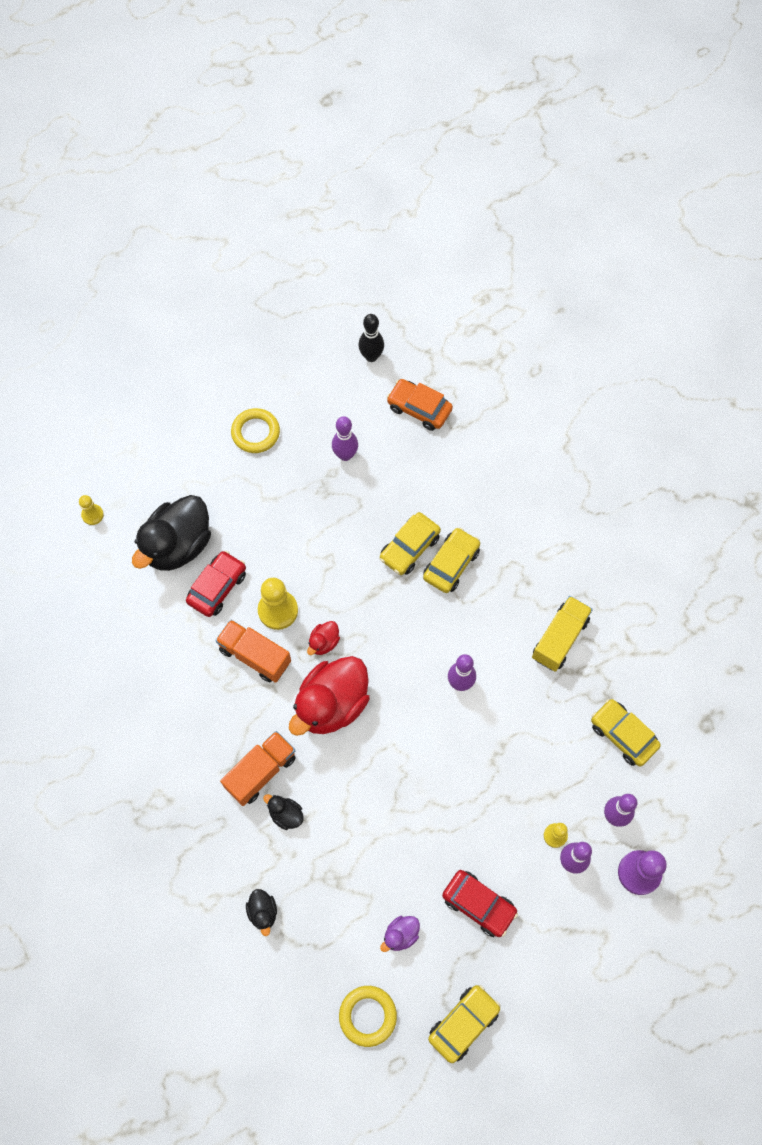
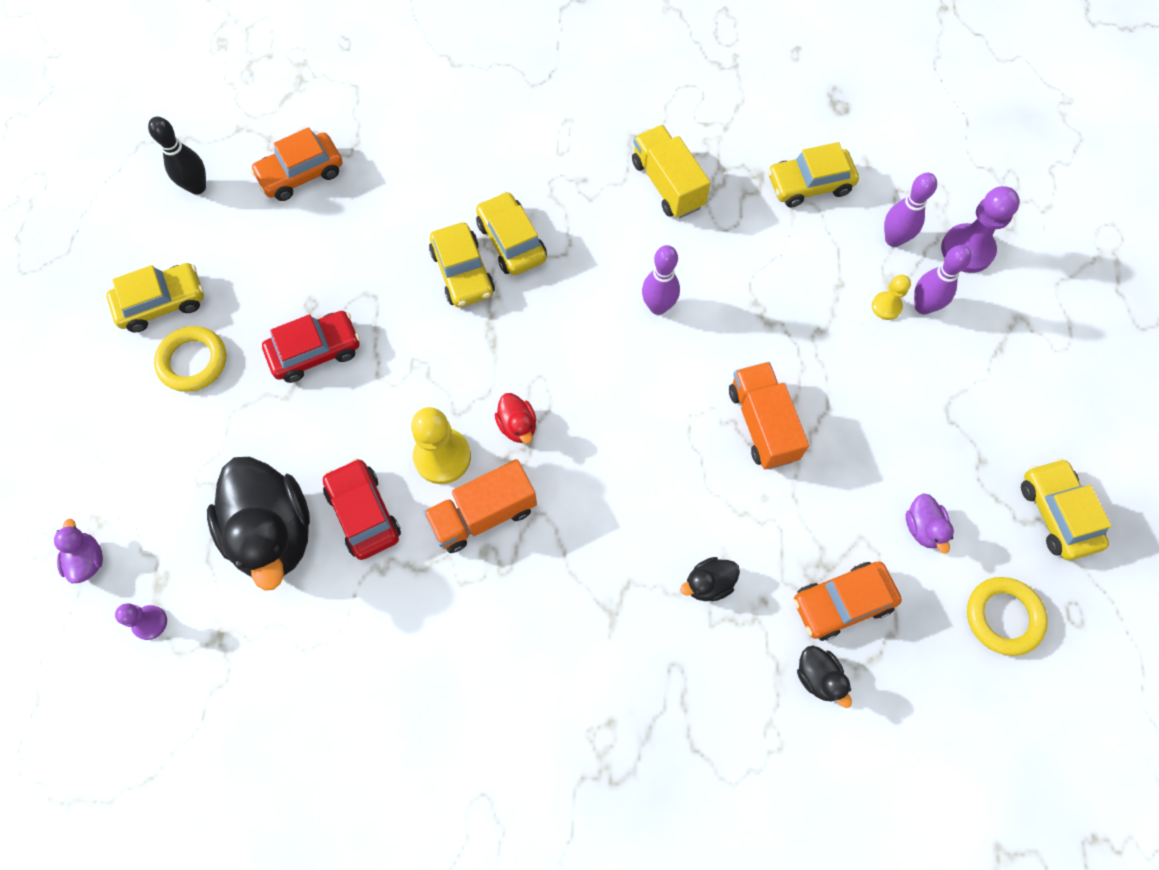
camera: 60 degrees left, 0 degrees up
yellow pawn [79,495,104,525] -> purple pawn [115,603,167,640]
orange truck [220,731,296,806] -> orange truck moved to [729,362,809,469]
black duck [246,889,277,936] -> black duck turned 45 degrees clockwise [797,645,852,708]
red duck [289,656,370,736] -> none
purple bowling pin [332,416,358,461] -> none
red car [442,870,518,937] -> red car moved to [262,311,360,383]
none -> purple duck [54,519,103,583]
none -> yellow car [106,263,204,332]
none -> orange car [794,562,902,641]

